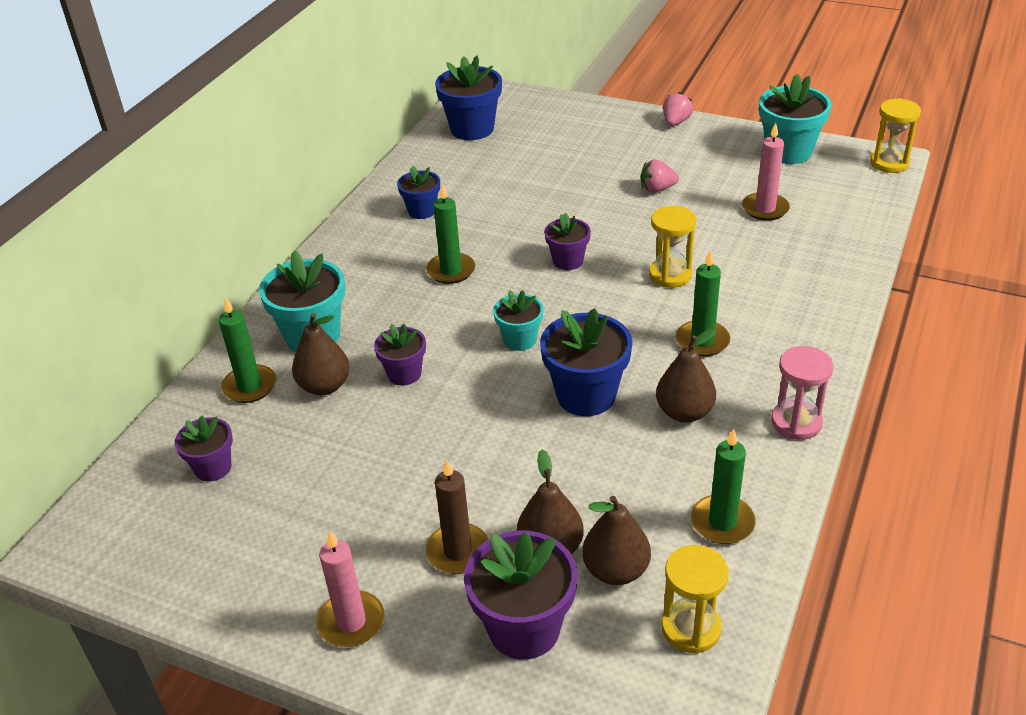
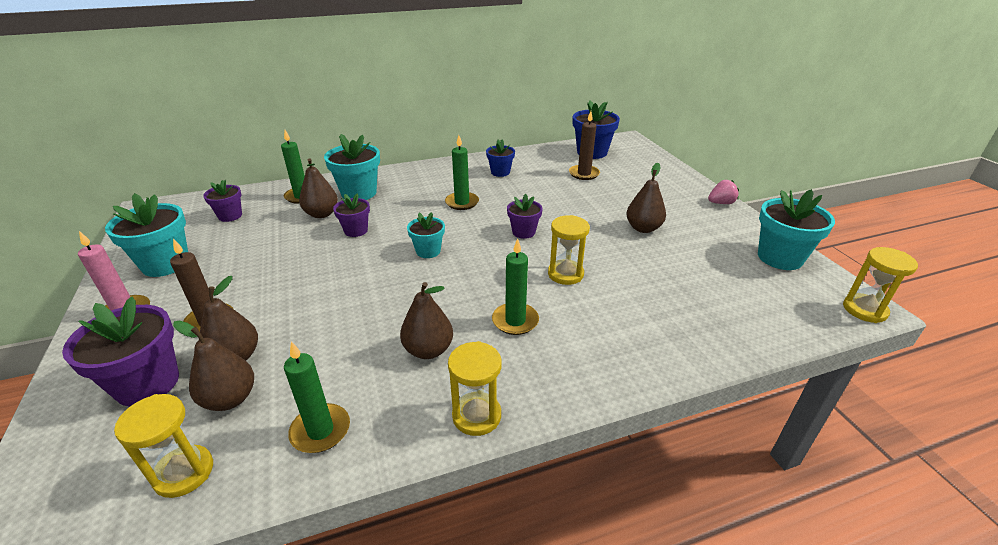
camera: 45 degrees right, 5 degrees down
blue flower pot [540,308,633,416] -> none
pink strawberry [641,159,679,193] -> brown pear [626,163,666,233]
pink candle [742,123,790,221] -> none
pink hourglass [771,346,833,440] -> yellow hourglass [448,341,502,436]
none -> turquoise flower pot [105,193,188,277]
none -> brown candle [569,111,600,180]

